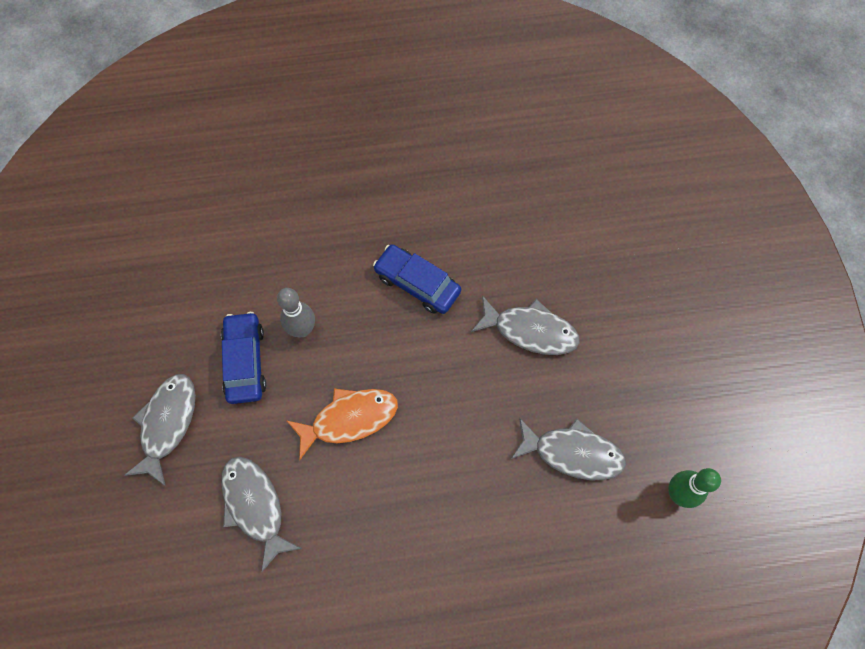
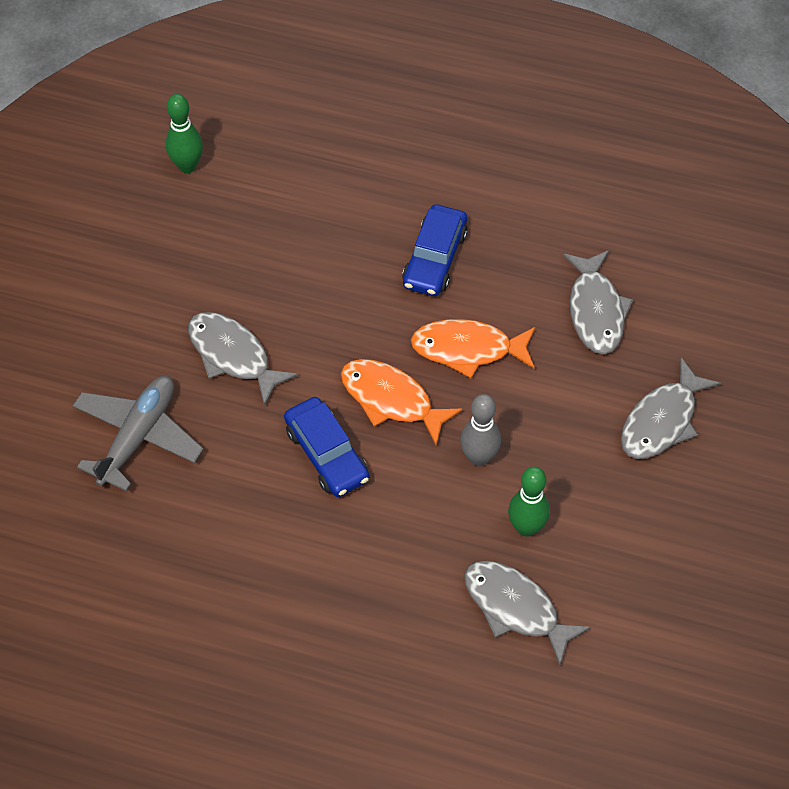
camera: 155 degrees left, 10 degrees down
blue car [221,312,266,404] -> blue car moved to [402,204,468,296]
grey fish [511,418,626,480] -> grey fish moved to [464,560,591,666]
none -> grey plane [73,376,203,491]
none -> orange fish [341,359,463,446]
none -> green bowling pin [508,467,550,537]

